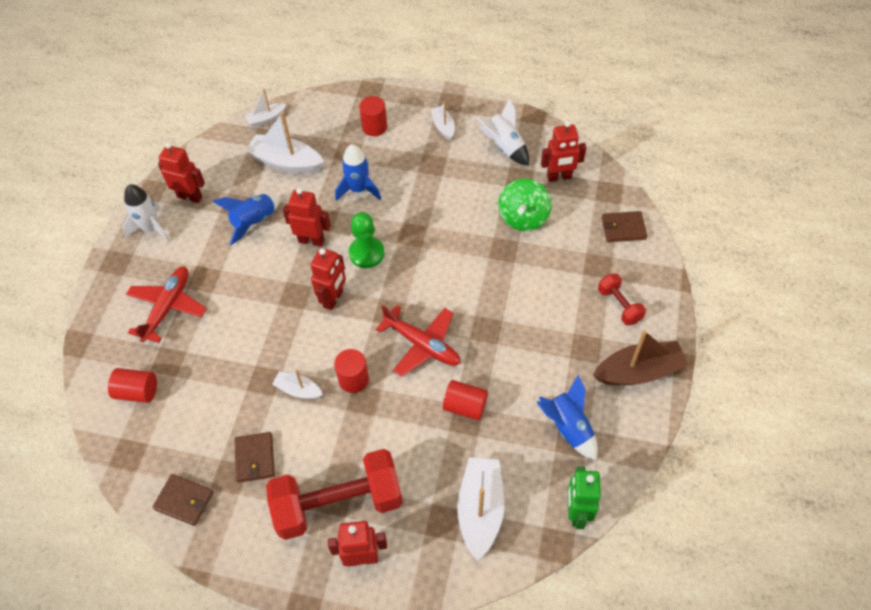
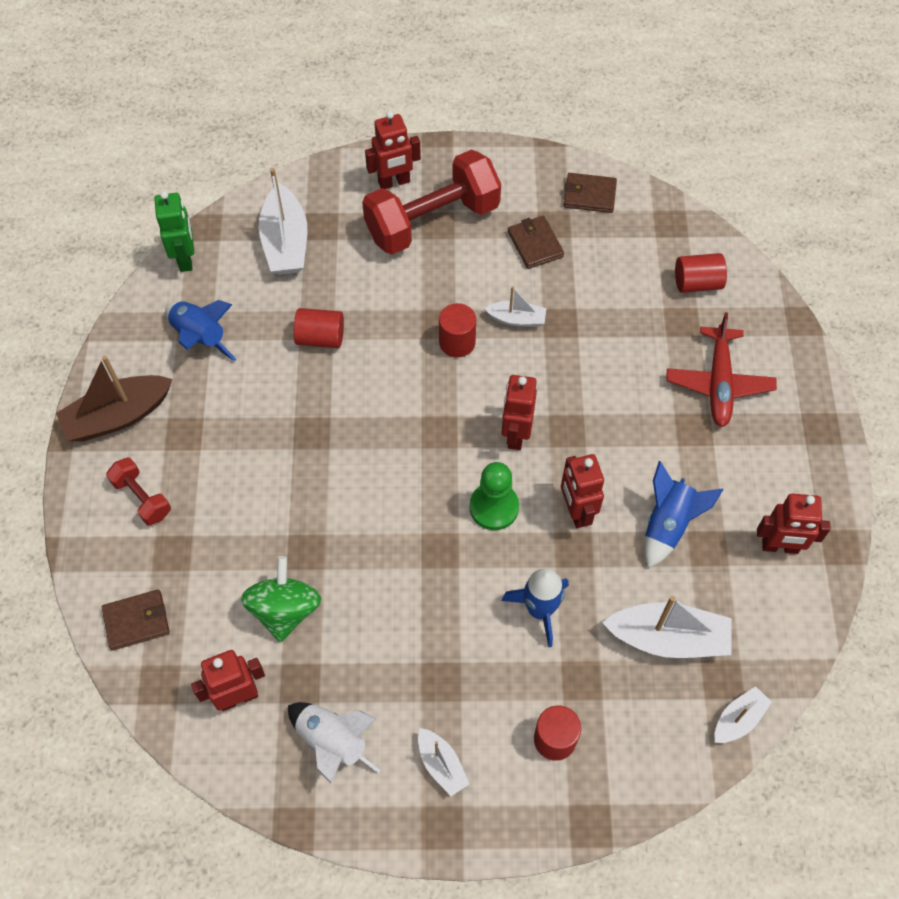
camera: 165 degrees right, 5 degrees up
white rocket [122,184,170,242] -> none
red robot [283,188,331,247] -> red robot turned 75 degrees clockwise [561,454,604,528]
red plane [376,305,461,377] -> none

